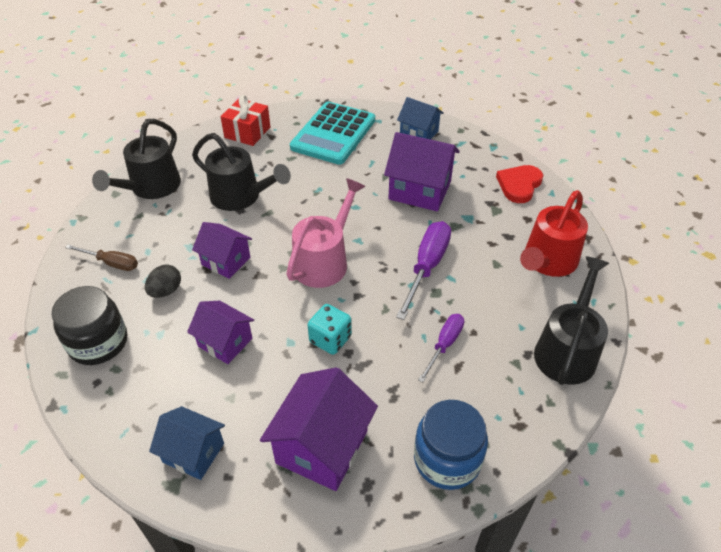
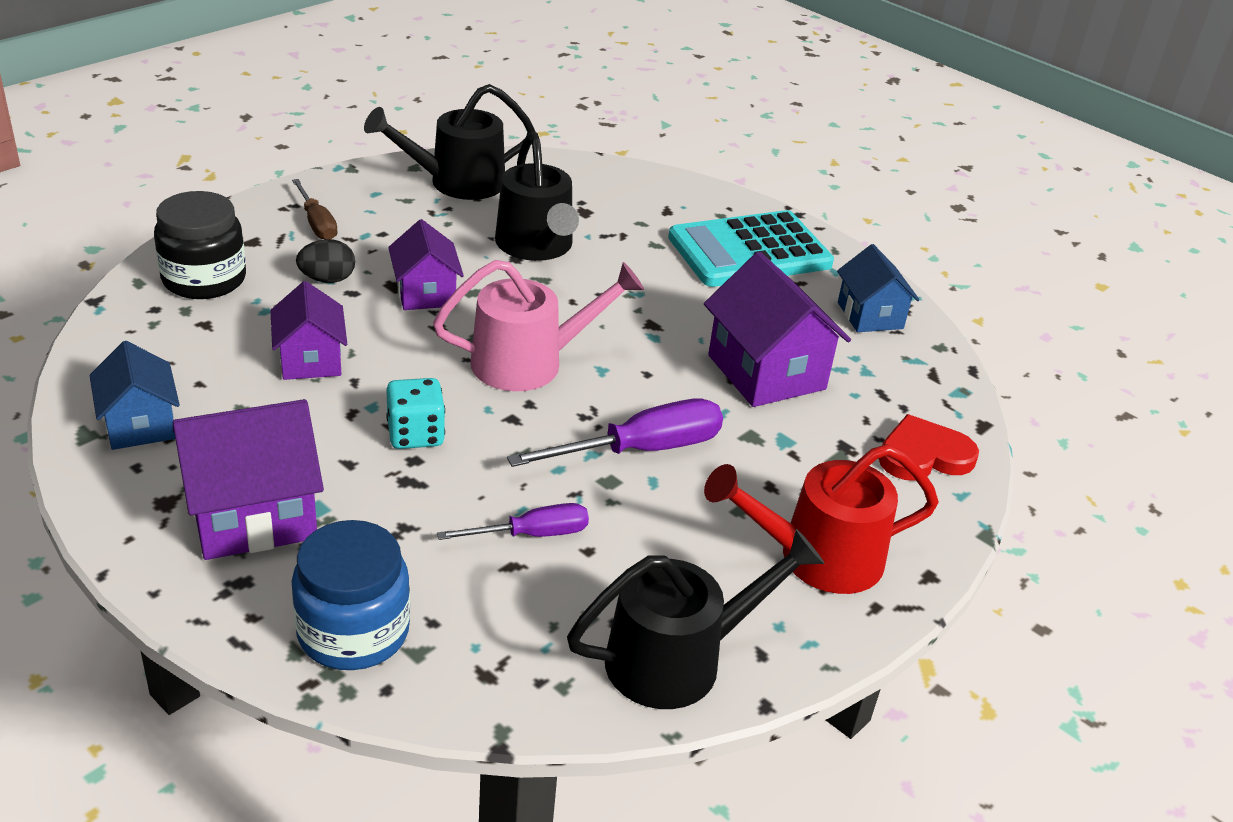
camera: 40 degrees right, 10 degrees down
red gift [220,95,270,146] -> none

